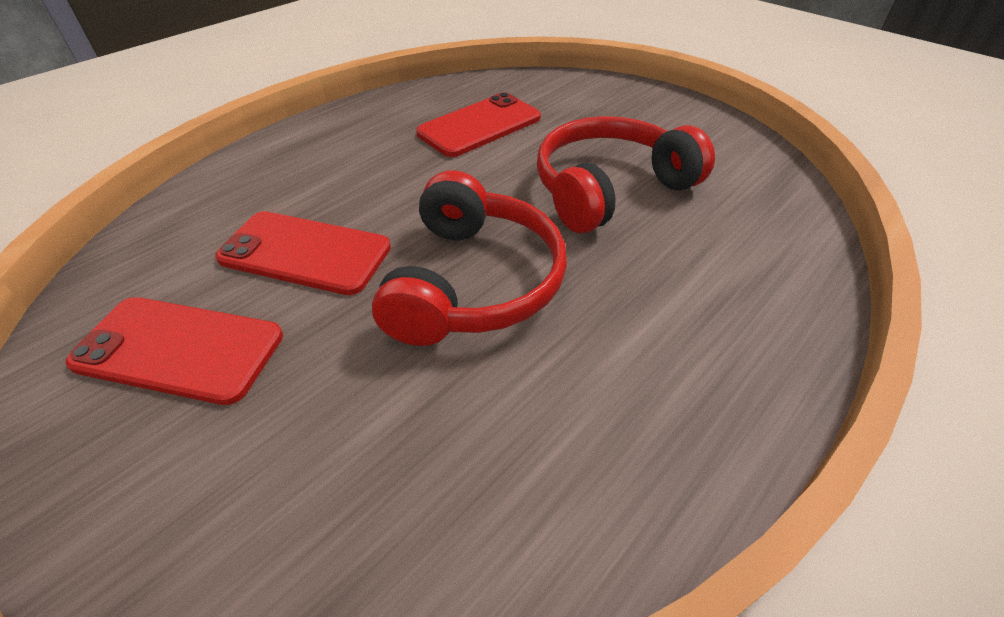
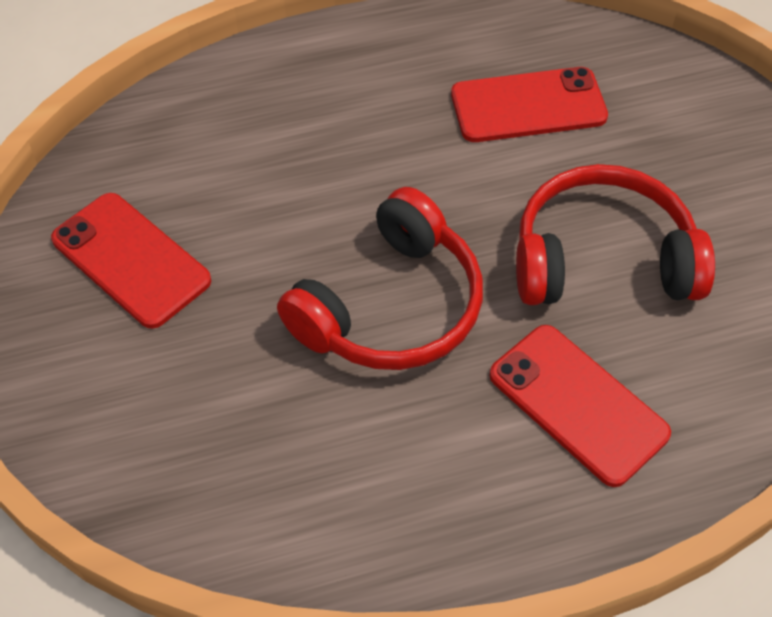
camera: 30 degrees right, 10 degrees up
red phone [215,211,391,295] -> red phone moved to [489,325,671,487]

